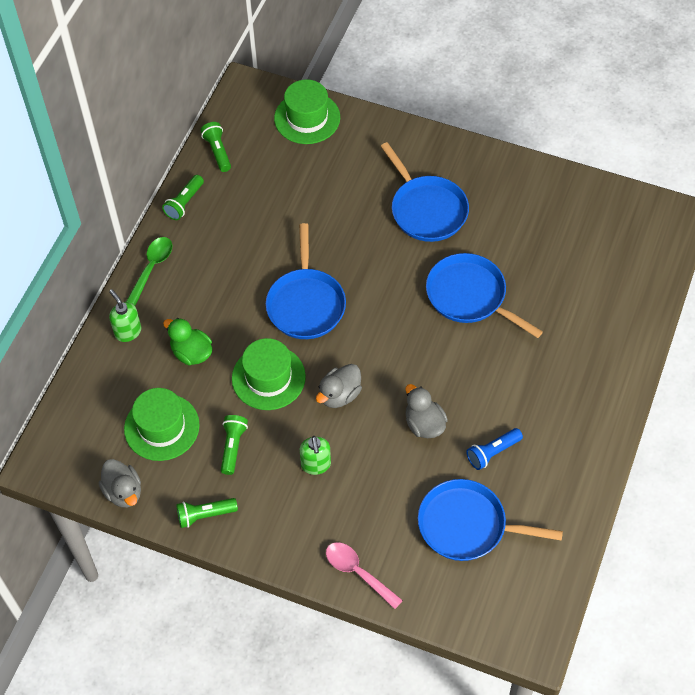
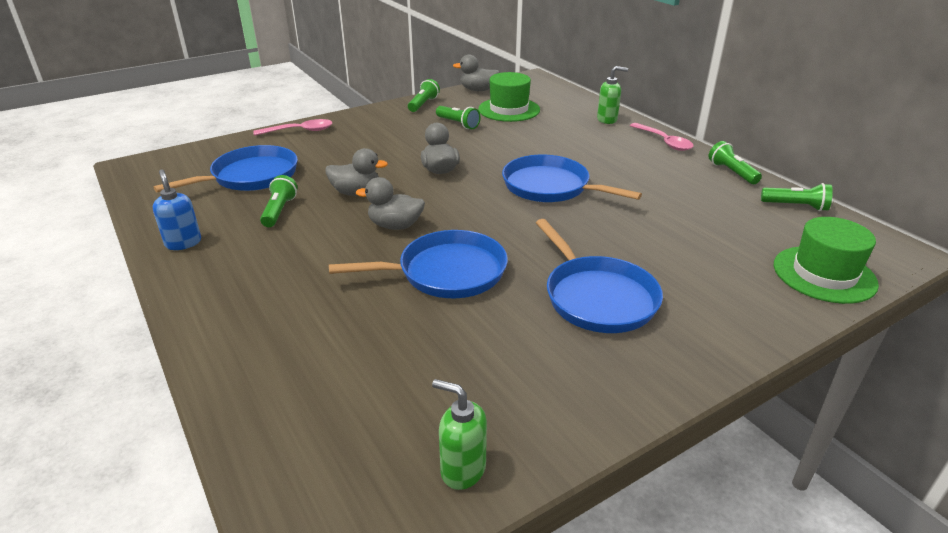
camera: 125 degrees right, 25 degrees down
green spoon [126,237,172,306] -> pink spoon [630,123,694,151]
green duck [163,318,213,365] -> none
green hat [232,338,306,410] -> none
green soap dispenser [300,436,331,475] -> green soap dispenser moved to [432,379,487,490]
blue pan [381,142,469,242] -> blue pan turned 120 degrees counterclockwise [536,219,663,333]
blue flashlight [466,428,523,470] -> green flashlight [260,175,298,227]
none -> blue soap dispenser [153,169,201,250]
none -> grey duck [356,177,425,230]

